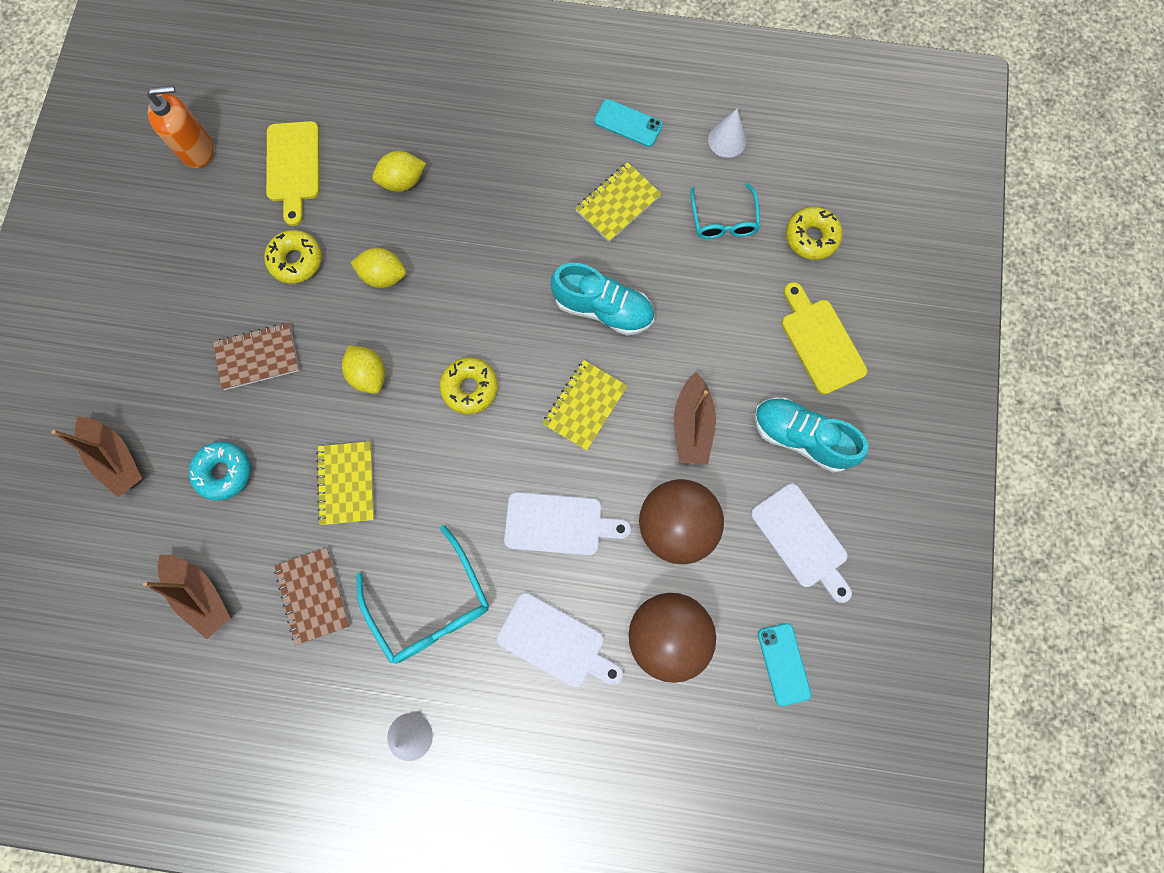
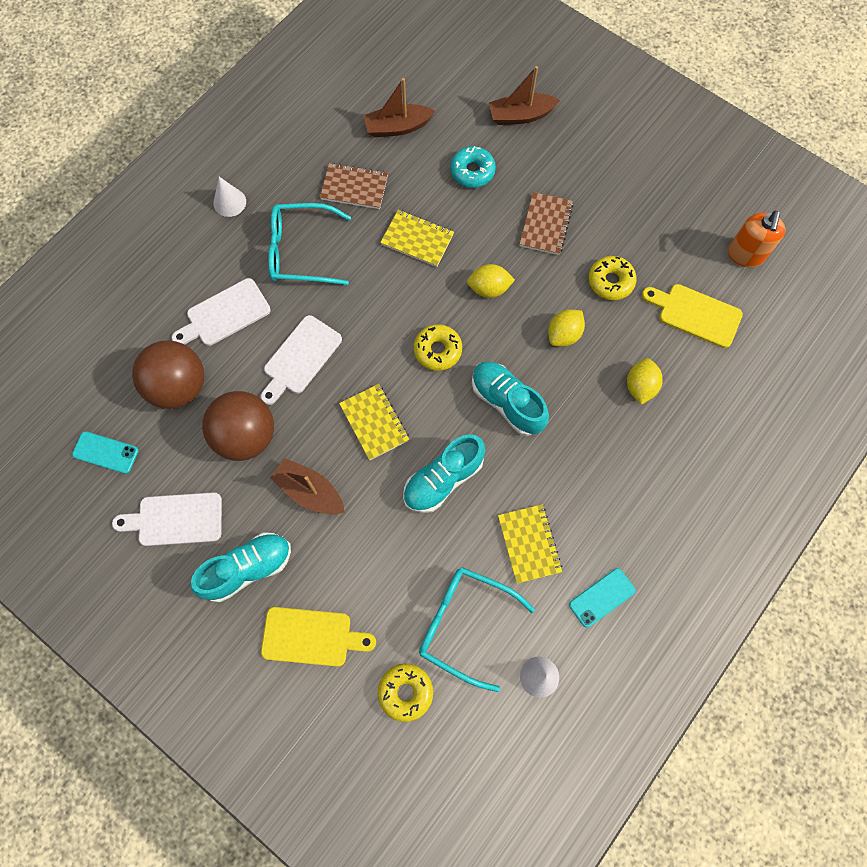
camera: 120 degrees right, 5 degrees down
turquoise glasses [691,183,760,239] -> turquoise glasses [419,567,535,692], size x1.53
none -> turquoise shoe [472,362,549,436]

